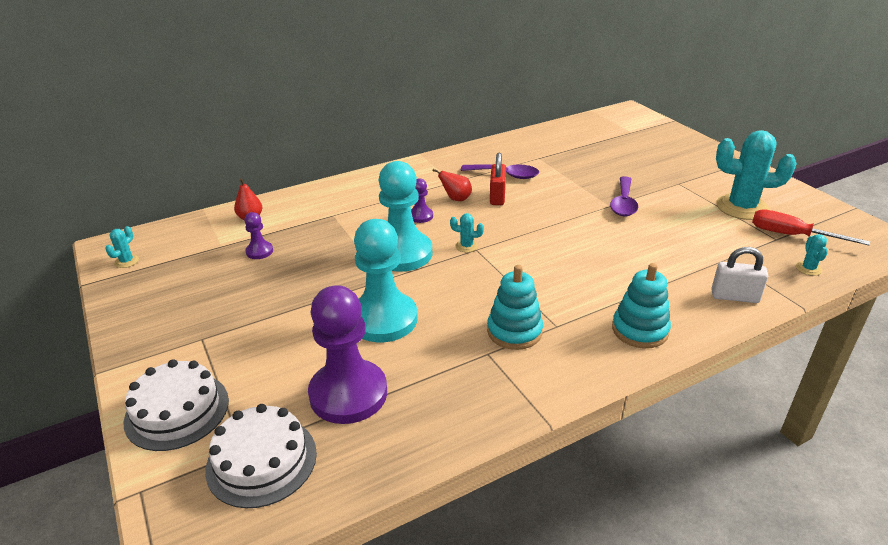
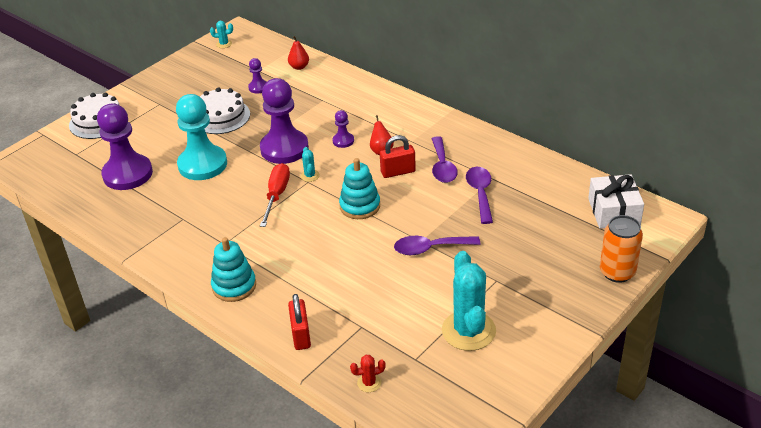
camera: 70 degrees right, 5 degrees up
white cake [205,404,317,508] -> white cake moved to [200,87,250,134]
turquoise pawn [378,161,432,272] -> purple pawn [260,78,309,164]
turquoise stacking toy [487,265,543,350] -> turquoise stacking toy moved to [339,158,380,219]
white padlock [711,247,768,303] -> red padlock [288,294,311,350]
red screwdriver [752,209,870,246] -> red screwdriver moved to [260,163,290,227]
turquoise cactus [796,234,828,276] -> red cactus [350,355,385,392]
none -> purple spoon [466,167,493,224]
none -> white gift [588,174,644,229]
none -> orange can [600,215,643,283]

